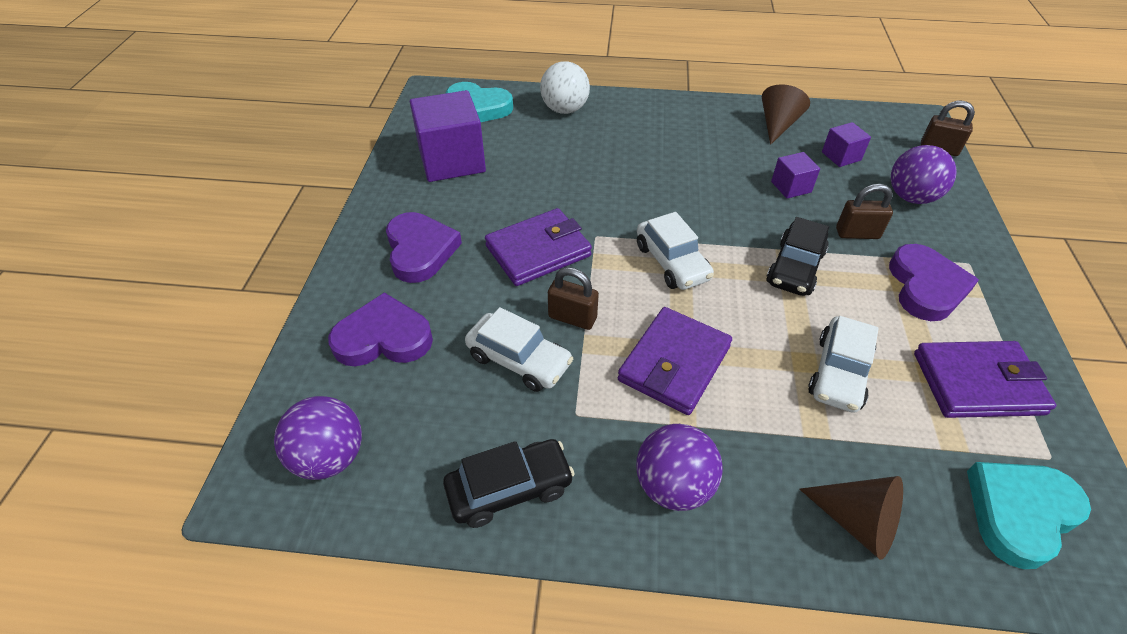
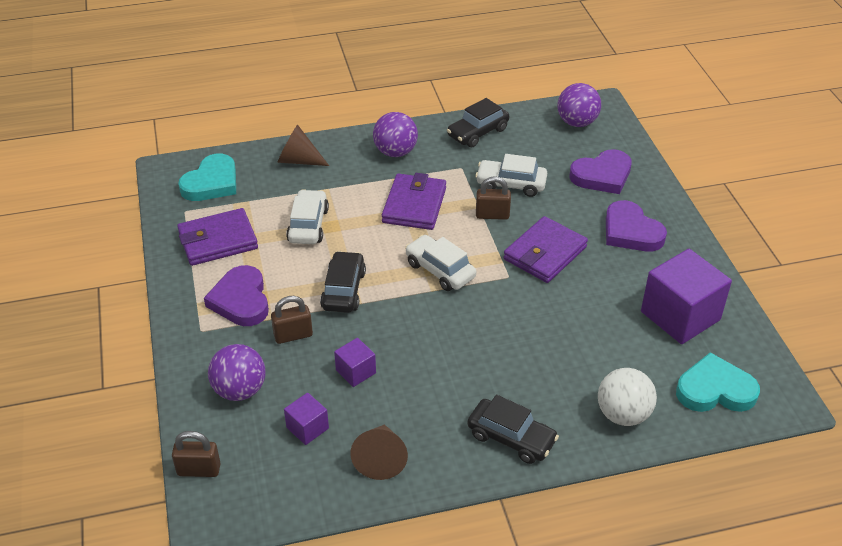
camera: 160 degrees right, 5 degrees down
none -> black car [467,395,559,464]

